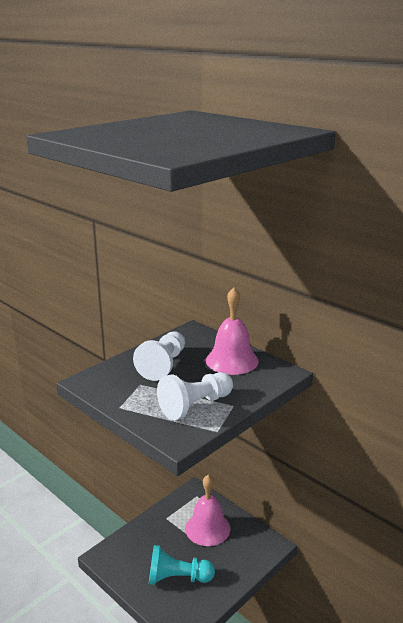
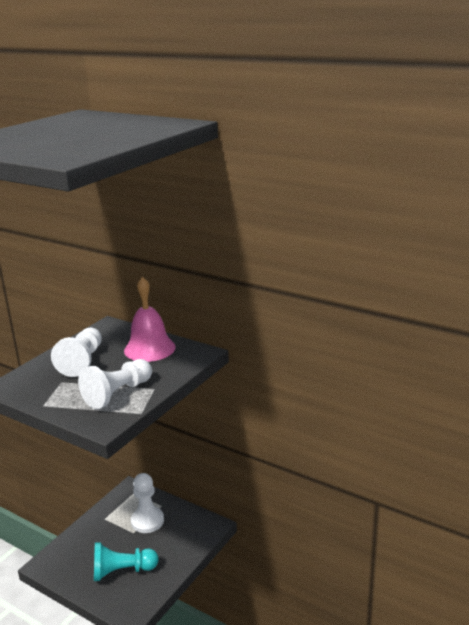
camera: 10 degrees left, 0 degrees up
pink bell [185,475,230,546] -> white pawn [131,473,164,533]

